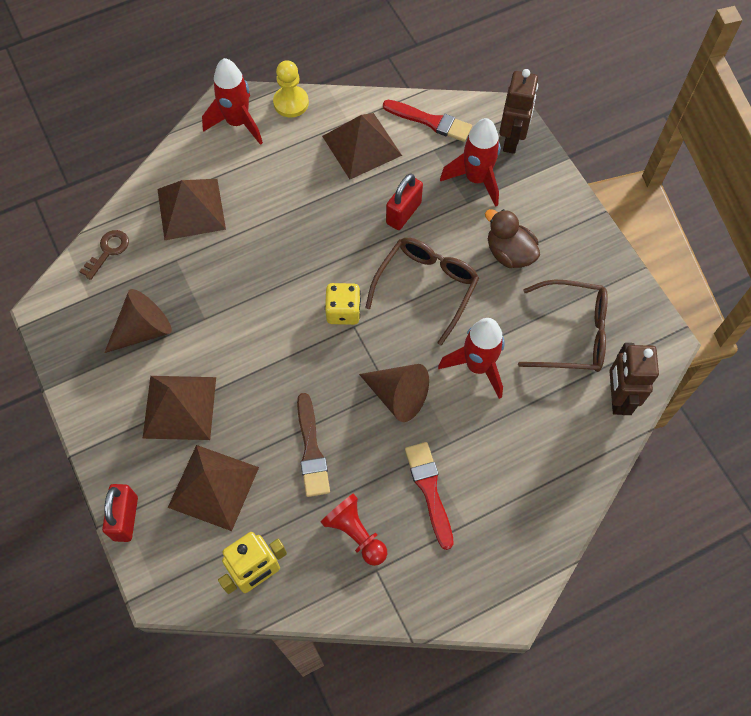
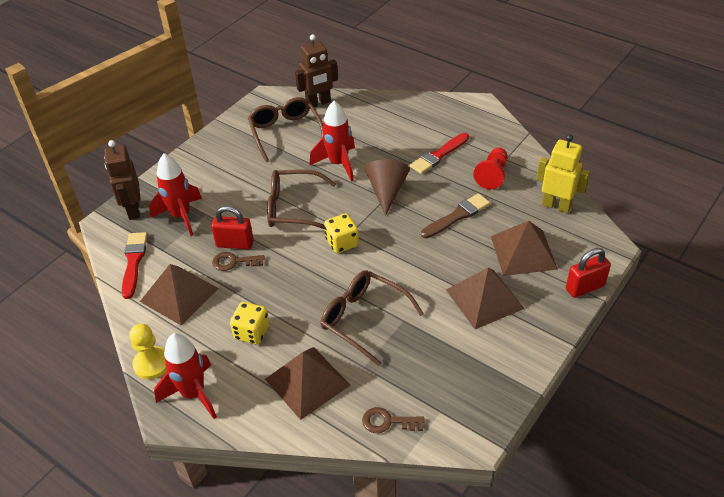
camera: 115 degrees left, 20 degrees down
brown cone [104,289,172,353] -> none
brown duck [485,209,540,268] -> none
brown robot [499,69,538,154] -> brown robot turned 90 degrees counterclockwise [104,140,140,220]
none -> brown key [212,252,265,271]
none -> yellow dice [230,302,270,344]
none -> brown glasses [321,270,424,366]

